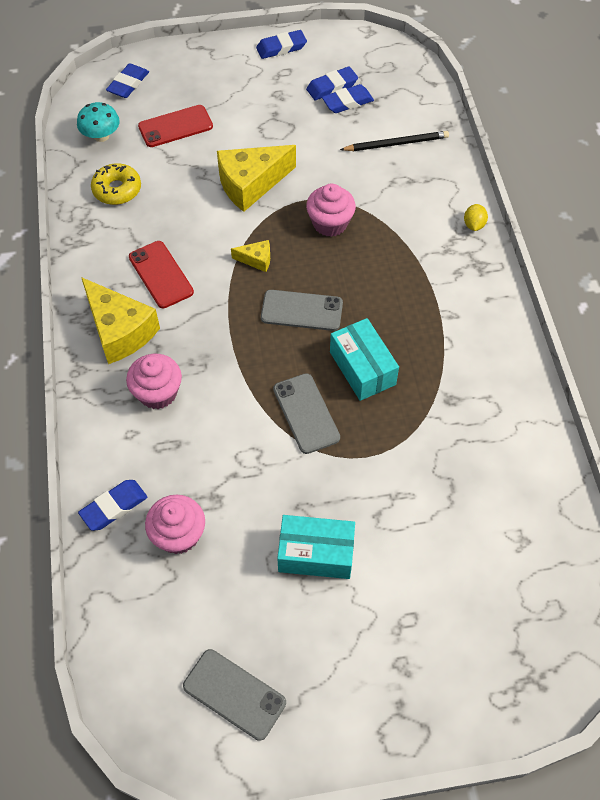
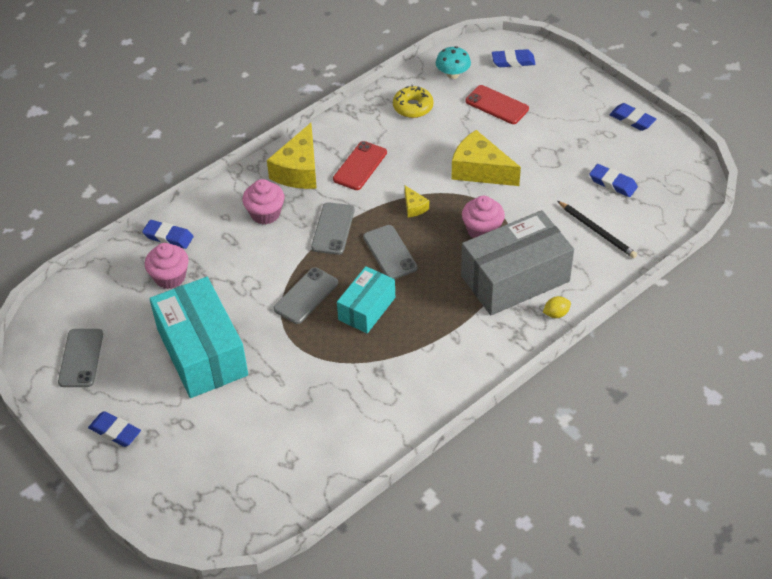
camera: 60 degrees right, 10 degrees down
turquoise box [277,515,355,579] -> turquoise box [149,277,248,398], size x1.74
blue eraser [306,66,358,100] -> blue eraser moved to [88,411,141,447]
none -> grey phone [311,202,355,255]
none -> grey box [461,210,574,315]

